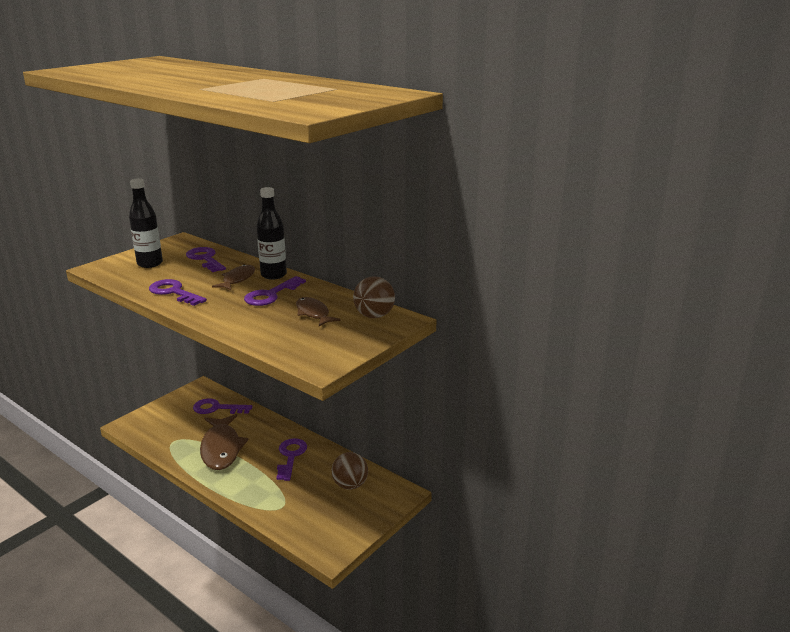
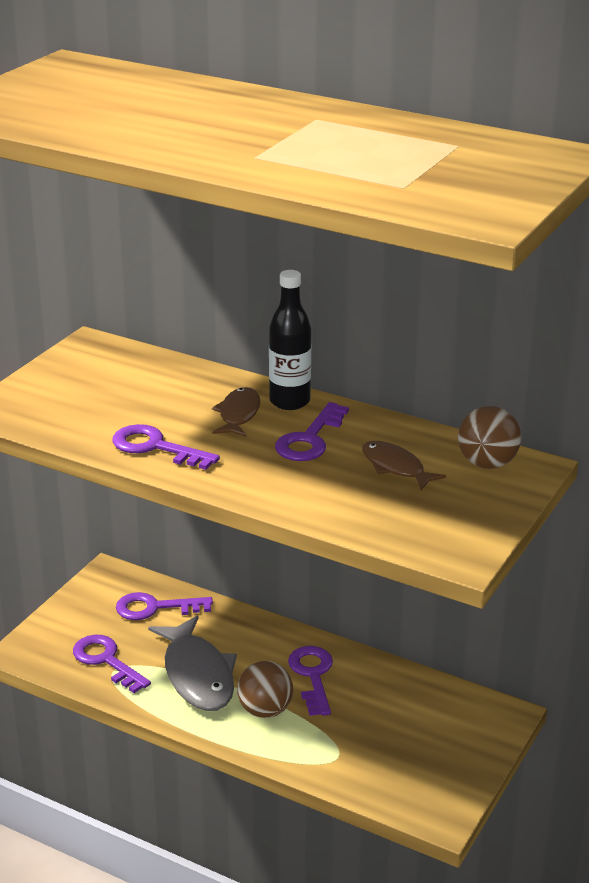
camera: 10 degrees left, 5 degrees up
black bottle [129,179,163,268] -> none
purple key [186,247,226,272] -> purple key moved to [73,635,151,693]
brown fish [200,414,249,470] -> grey fish [148,615,237,711]
brown ball [332,452,368,490] -> brown ball moved to [237,661,293,718]

